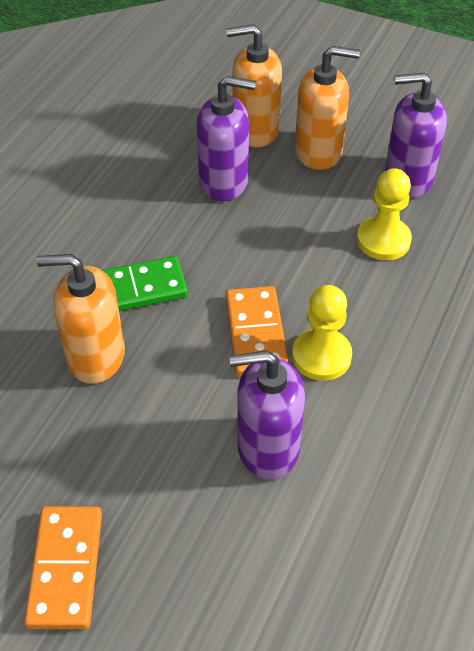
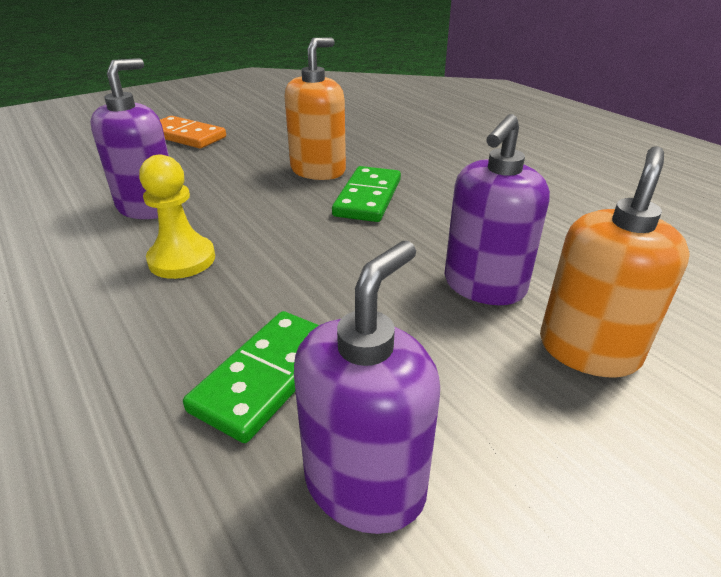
camera: 120 degrees right, 15 degrees down
orange domino [225,286,289,377] -> none
orange soap dispenser [295,46,360,170] -> none
yellow pawn [357,168,412,260] -> green domino [183,311,319,443]

